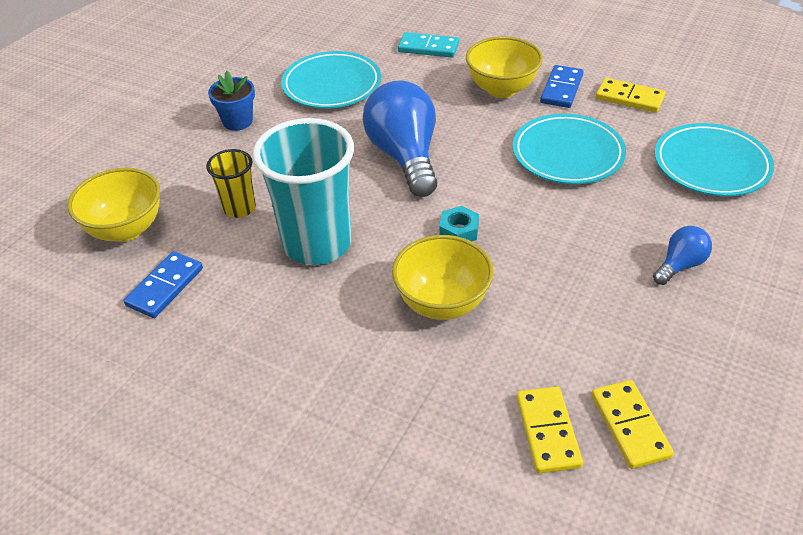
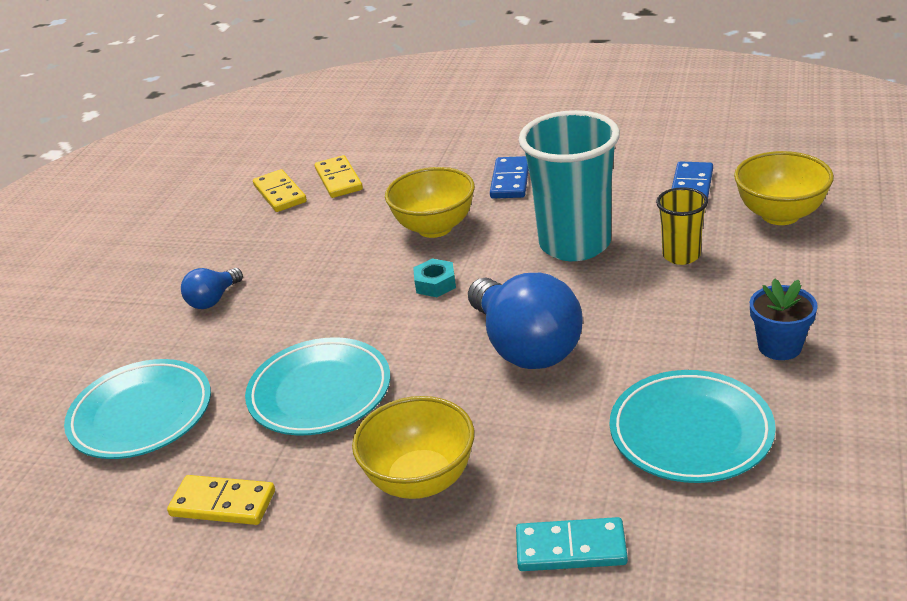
camera: 170 degrees right, 10 degrees down
blue domino [540,65,583,108] -> blue domino moved to [490,156,529,199]

